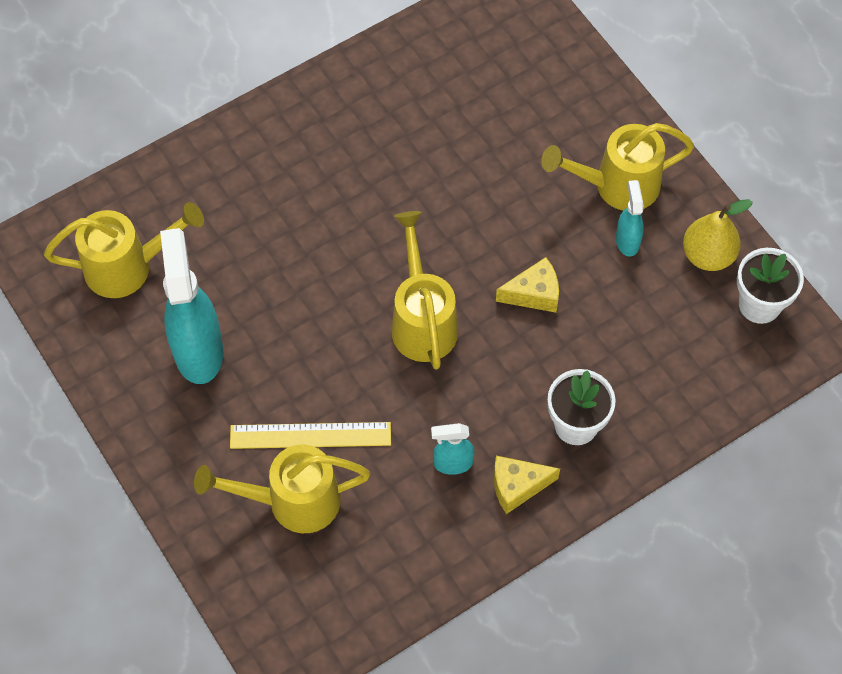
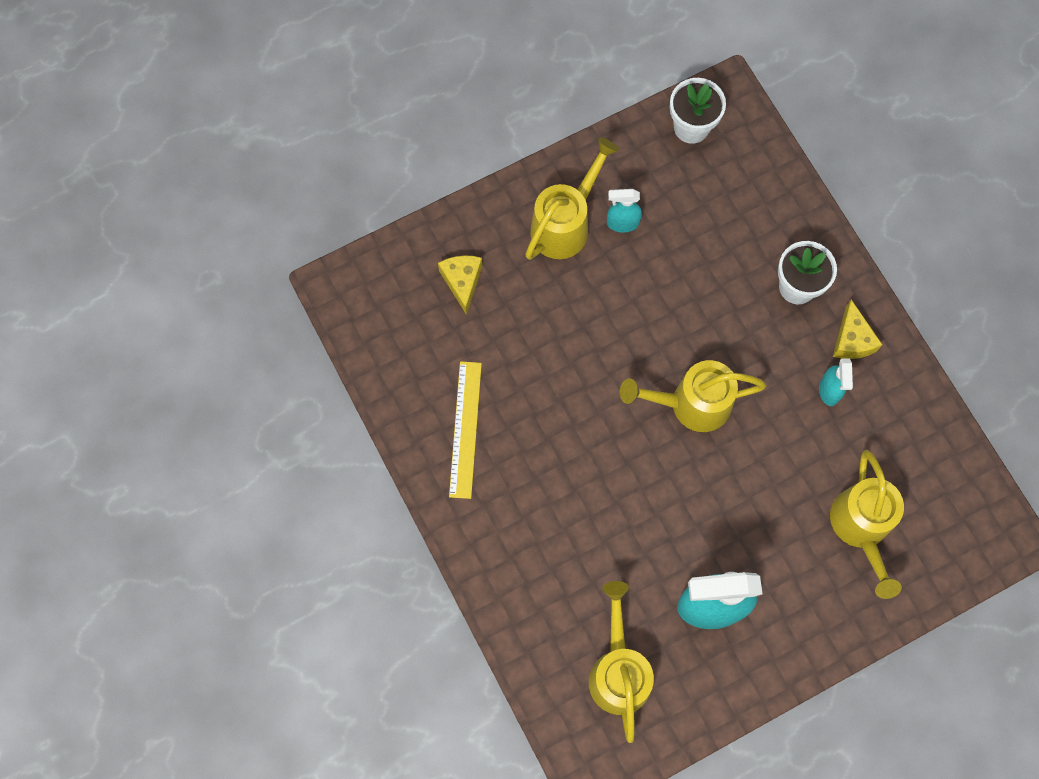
camera: 85 degrees left, 10 degrees up
yellow ruler [230,422,391,449] -> yellow ruler moved to [449,361,482,499]
yellow cheese [496,257,559,313] -> yellow cheese moved to [438,256,483,315]
yellow watering can [541,123,694,211] -> yellow watering can turned 135 degrees counterclockwise [525,137,619,260]
yellow pear [683,199,753,271] -> none

